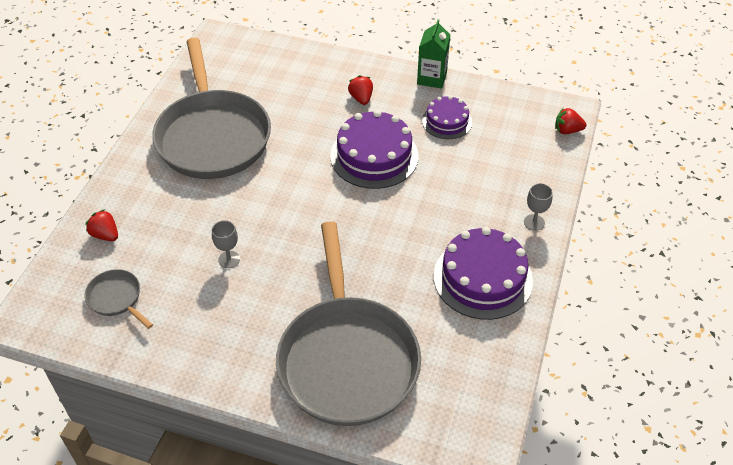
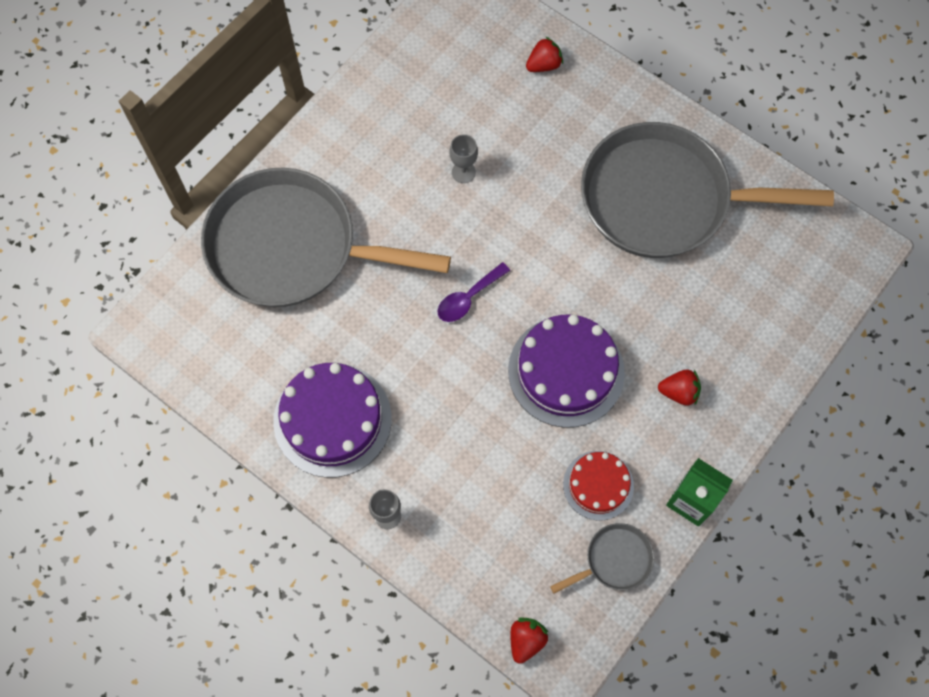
camera: 110 degrees right, 20 degrees up
grey pan [85,269,153,329] -> grey pan moved to [550,523,654,593]
purple cake [422,96,472,139] -> red cake [563,451,634,520]
none -> purple spoon [438,262,510,322]

